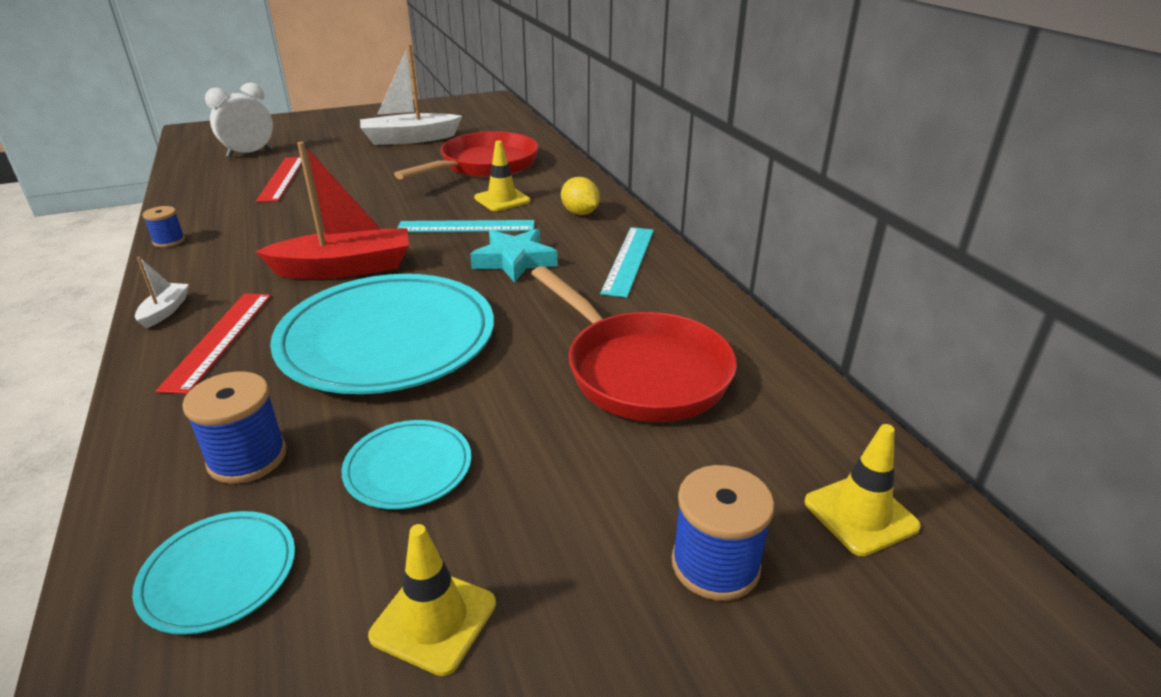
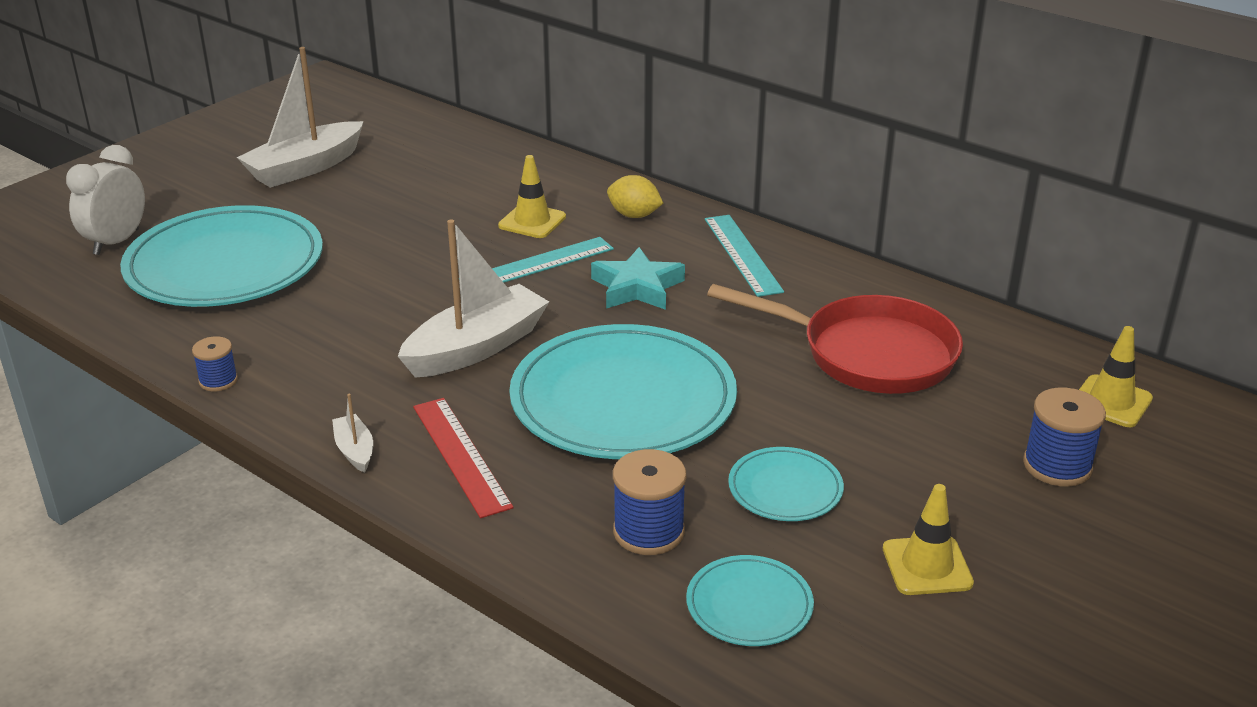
camera: 30 degrees left, 0 degrees up
red boat [255,142,409,279] -> white boat [398,220,549,378]
red ruler [256,157,302,202] -> turquoise plate [120,205,323,307]
red pan [394,131,539,179] -> none

